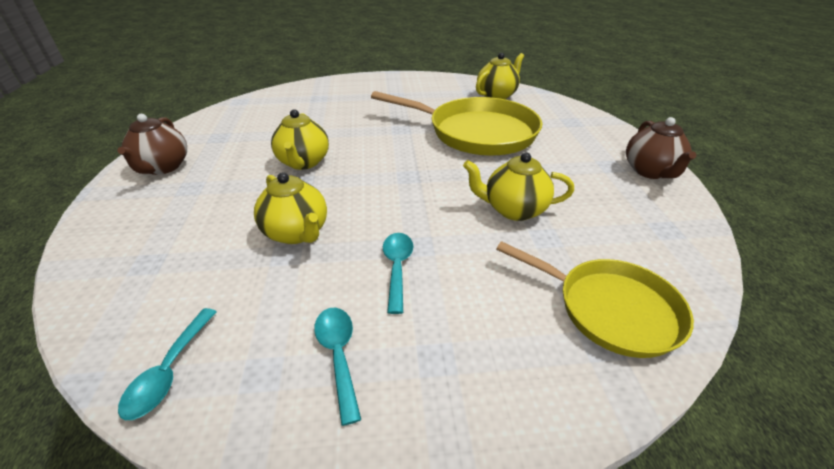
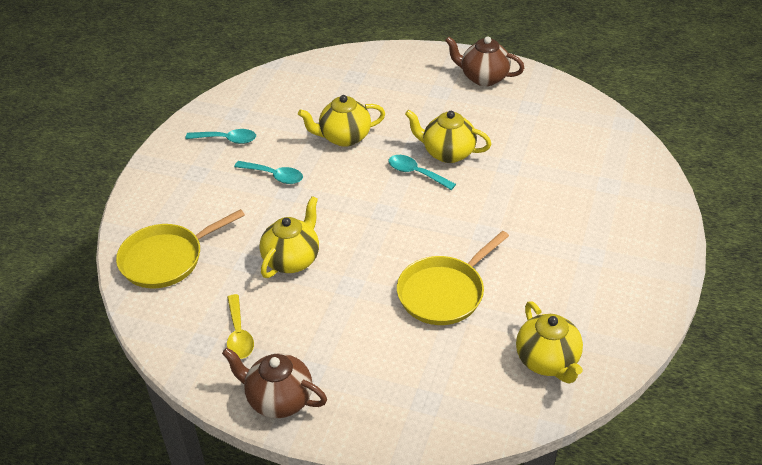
camera: 115 degrees right, 5 degrees up
turquoise spoon [118,308,217,420] -> turquoise spoon moved to [388,155,456,190]
yellow pan [371,91,542,156] -> yellow pan [397,231,509,325], size x0.65
none -> yellow spoon [227,294,254,359]

